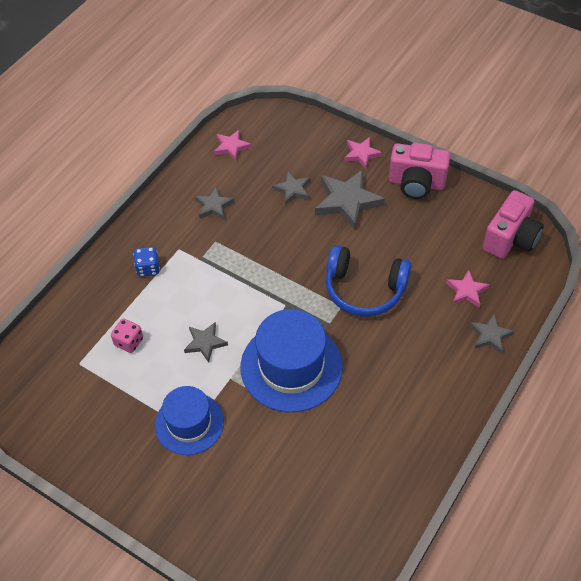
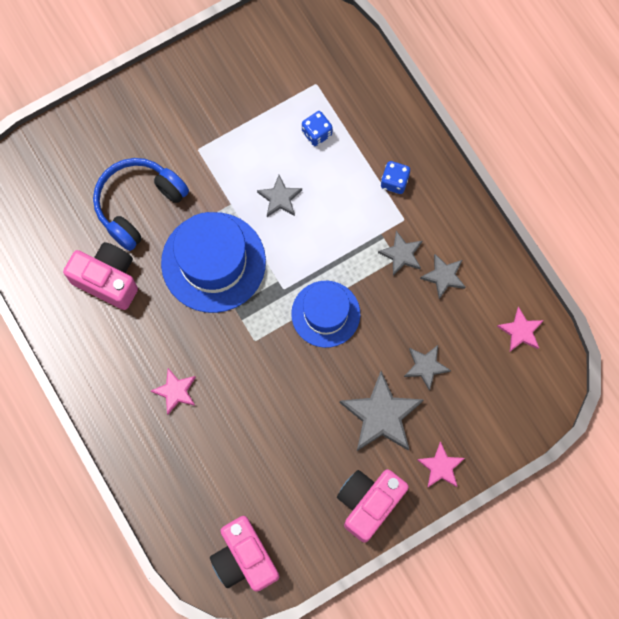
camera: 115 degrees right, 20 degrees up
pink dice [111,318,143,353] -> blue dice [302,111,333,146]
blue hat [155,386,224,455] -> blue hat moved to [291,281,360,348]
blue headphones [326,245,411,317] -> blue headphones moved to [93,158,189,251]
pink star [446,270,490,307] -> pink star moved to [151,368,196,415]
grey star [470,314,514,354] -> grey star moved to [378,231,422,276]
none -> pink camera [63,242,138,310]

